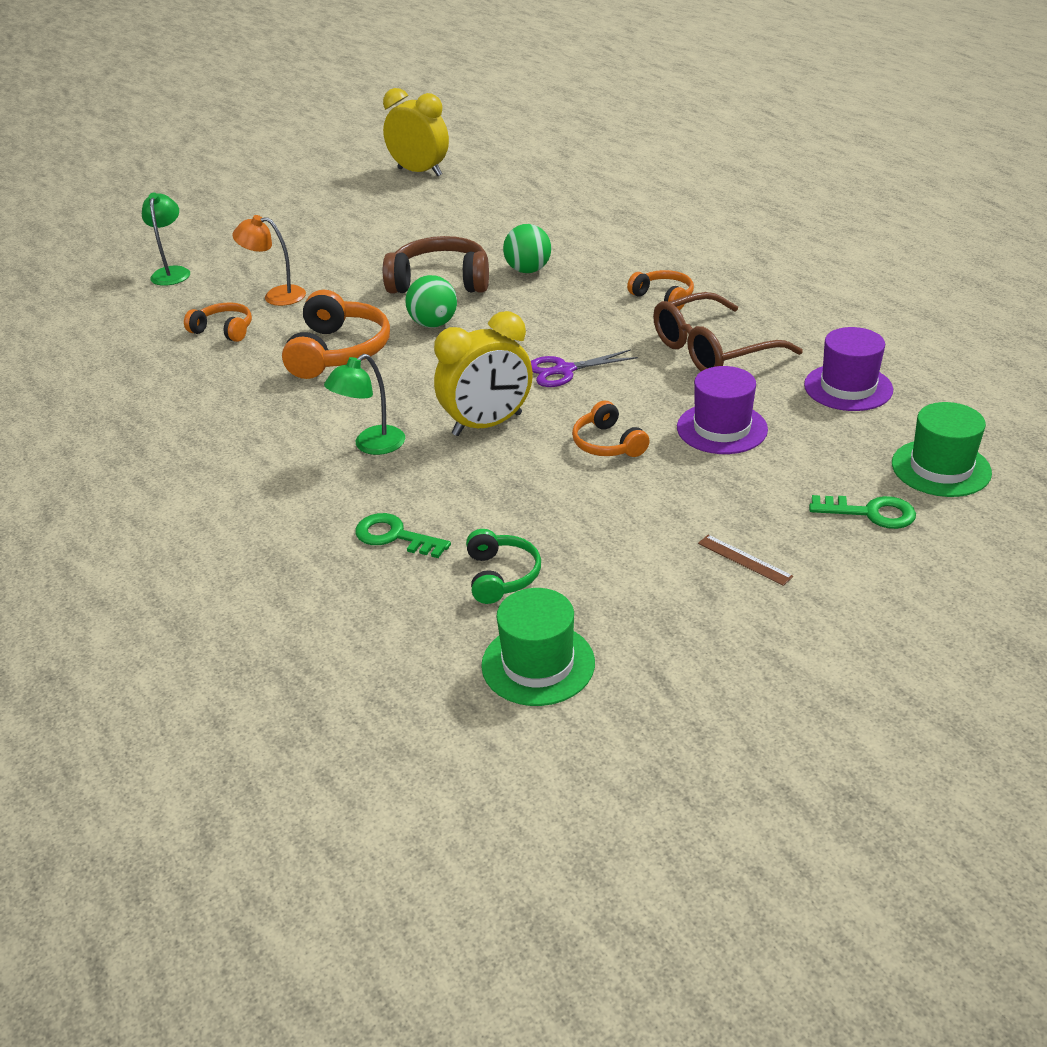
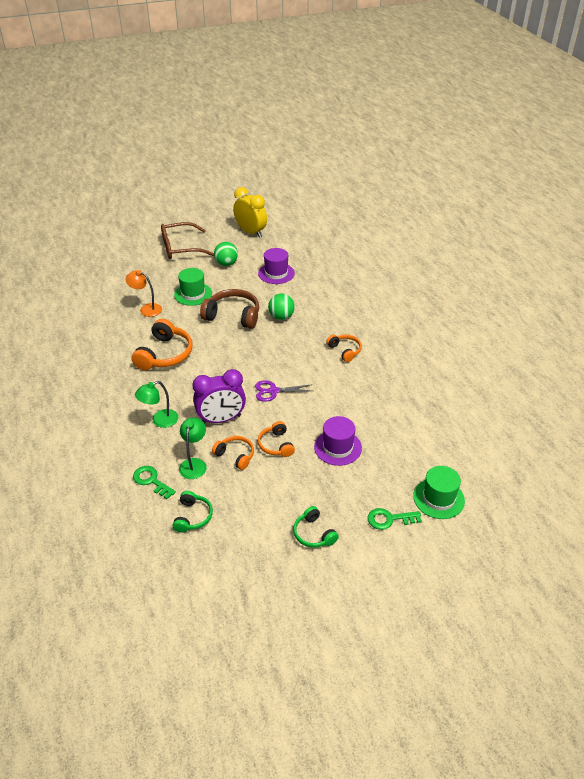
camera: 10 degrees right, 5 degrees up
green lamp [142,193,190,286] -> green lamp moved to [179,418,207,479]
orange headphones [184,302,252,342] -> orange headphones moved to [212,436,254,470]
green ball [406,275,457,328] -> green ball moved to [214,242,238,266]
yellow clock [434,311,533,436] -> purple clock [193,369,246,424]
green hat [481,588,595,706] -> green hat moved to [174,268,212,306]
brown glasses [653,292,803,371] -> brown glasses moved to [161,222,214,259]
brown ruler [698,535,793,586] -> green headphones [293,506,339,548]
purple hat [804,327,893,411] -> purple hat moved to [258,248,295,284]
green key [809,495,916,529] -> green key turned 150 degrees clockwise [368,508,422,530]

